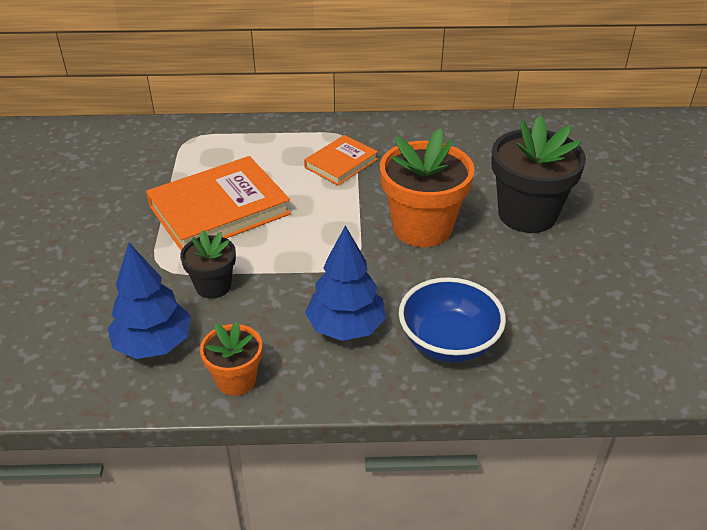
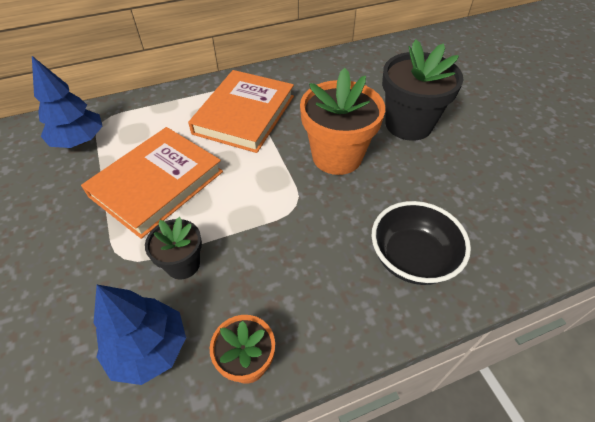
camera: 20 degrees left, 10 degrees up
orange book [304,135,378,186] -> orange book [188,70,294,153], size x1.80
blue tree [305,226,386,341] -> blue tree moved to [32,56,103,148]
blue bowl [399,277,506,363] -> black bowl [371,201,471,285]

